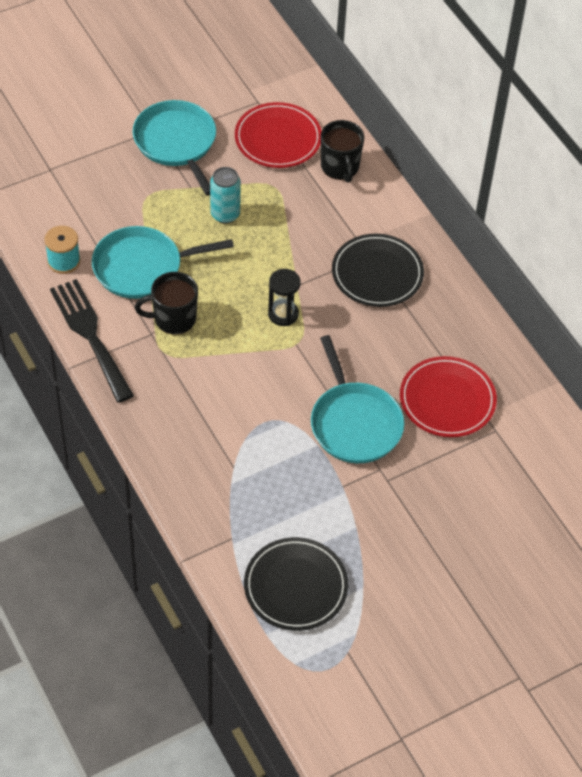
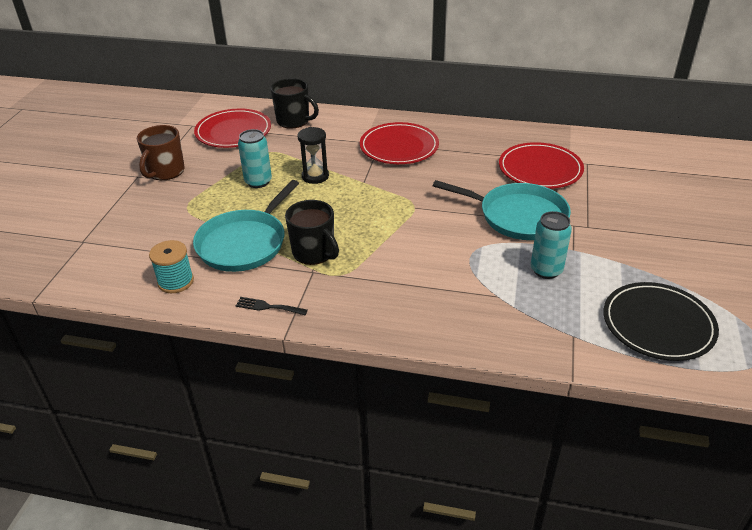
camera: 45 degrees left, 15 degrees down
black fork [50,279,134,403] -> black fork [235,297,308,315], size x0.42
turquoise pan [133,100,216,196] -> brown mug [137,125,185,180]
black mug [135,272,198,335] -> black mug turned 75 degrees counterclockwise [285,200,339,265]
black hourglass [268,269,301,326] -> black hourglass moved to [298,127,329,184]
black plate [332,234,424,307] -> red plate [360,122,439,164]
none -> turquoise can [531,211,572,279]

